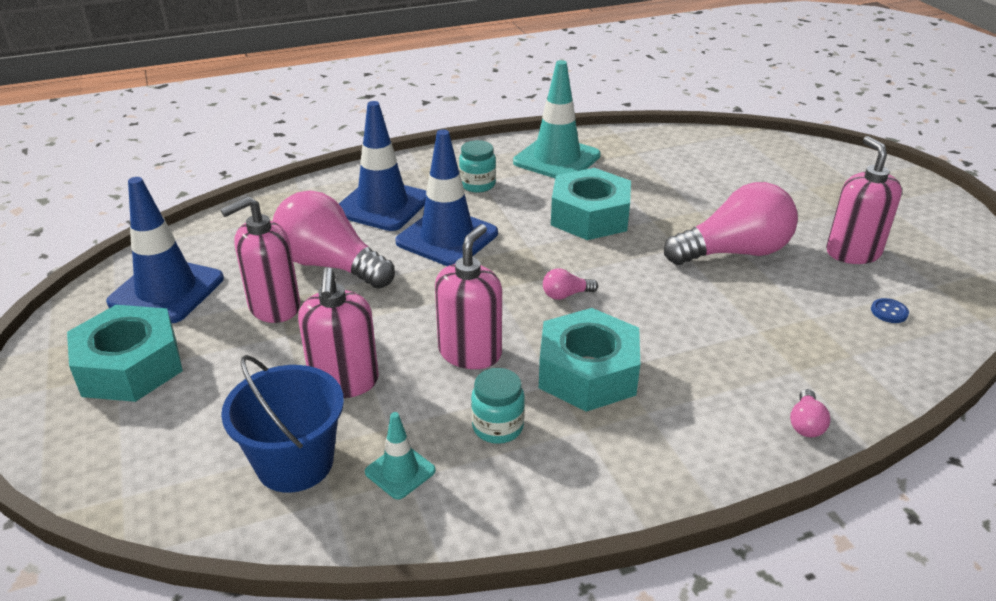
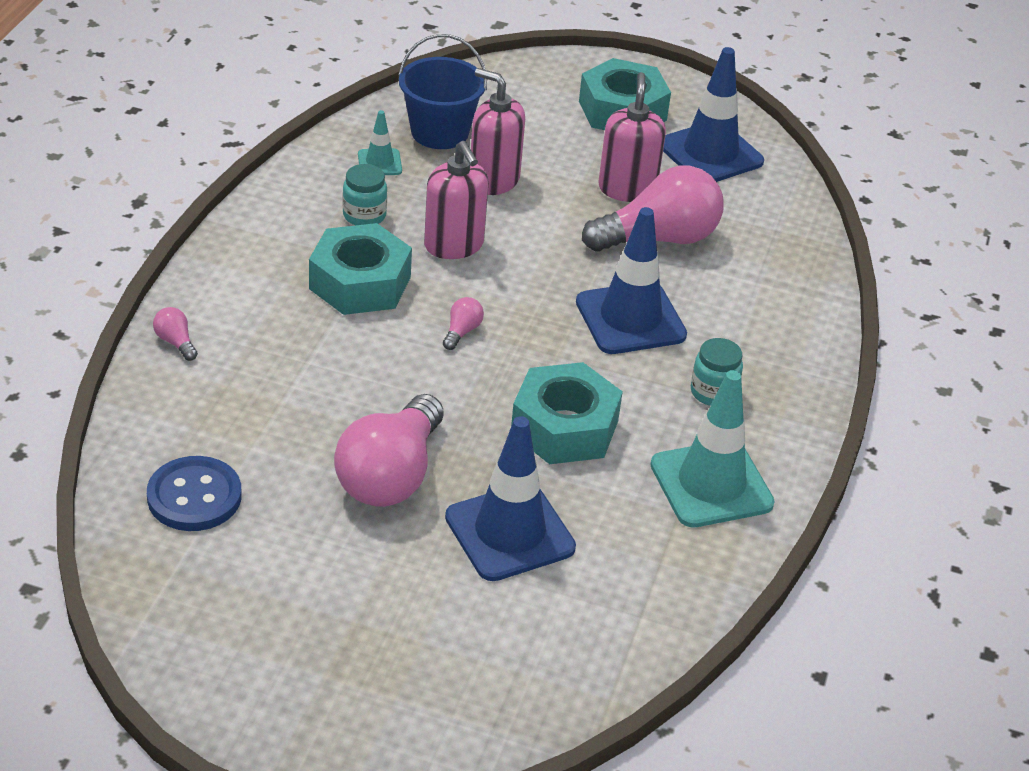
camera: 125 degrees right, 5 degrees up
blue traffic cone [339,101,426,231] -> blue traffic cone moved to [445,416,576,581]
pink soap dispenser [826,136,902,264] -> none
blue button [871,298,909,323] -> blue button [147,456,241,531], size x2.28

